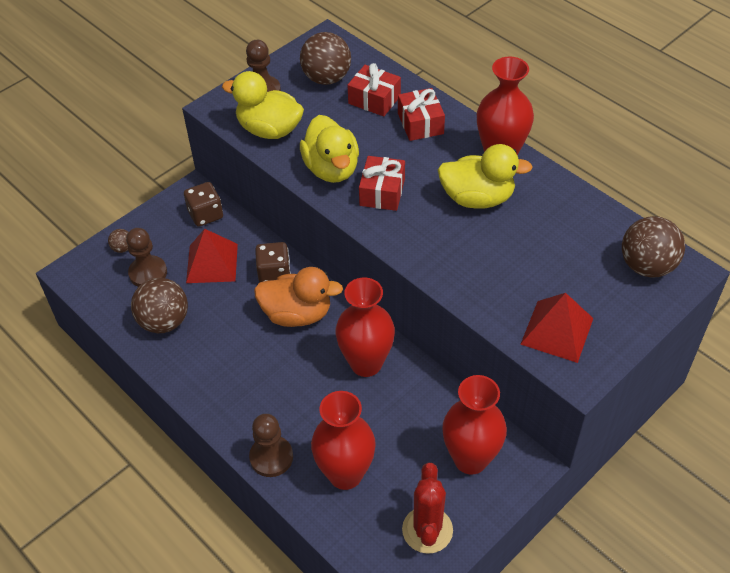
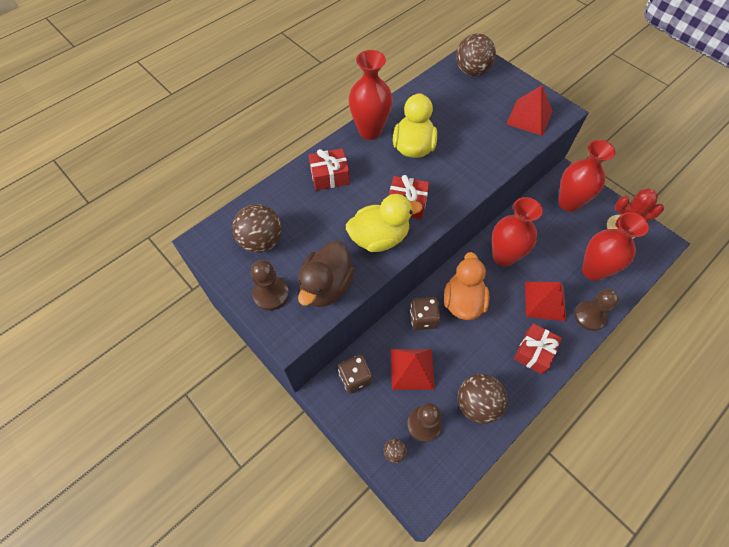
camera: 90 degrees left, 10 degrees up
yellow duck [222,71,304,139] -> brown duck [298,241,355,307]
red gift [347,63,401,116] -> red gift moved to [514,324,562,374]
none -> red pyramid [525,282,566,321]

